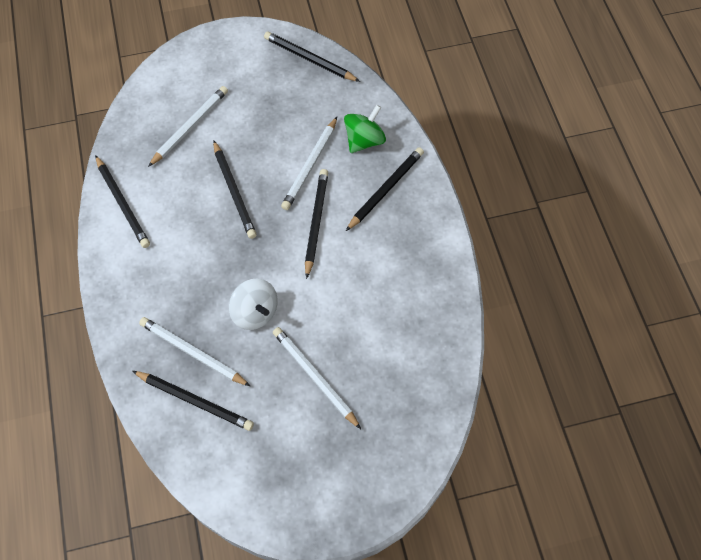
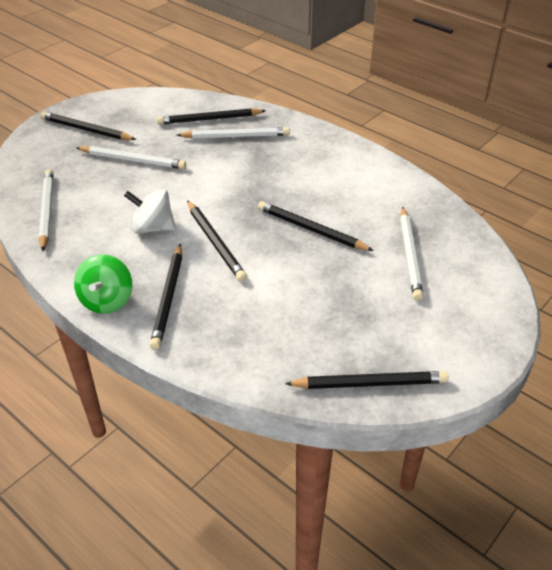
camera: 145 degrees right, 20 degrees down
black pencil [95,155,150,248] -> black pencil moved to [40,112,136,140]
white spinning top [229,278,278,330] -> white spinning top moved to [124,189,176,234]
white pencil [281,117,337,210] -> white pencil moved to [39,169,53,251]
green spinning top [344,105,386,153] -> green spinning top moved to [74,254,133,314]

